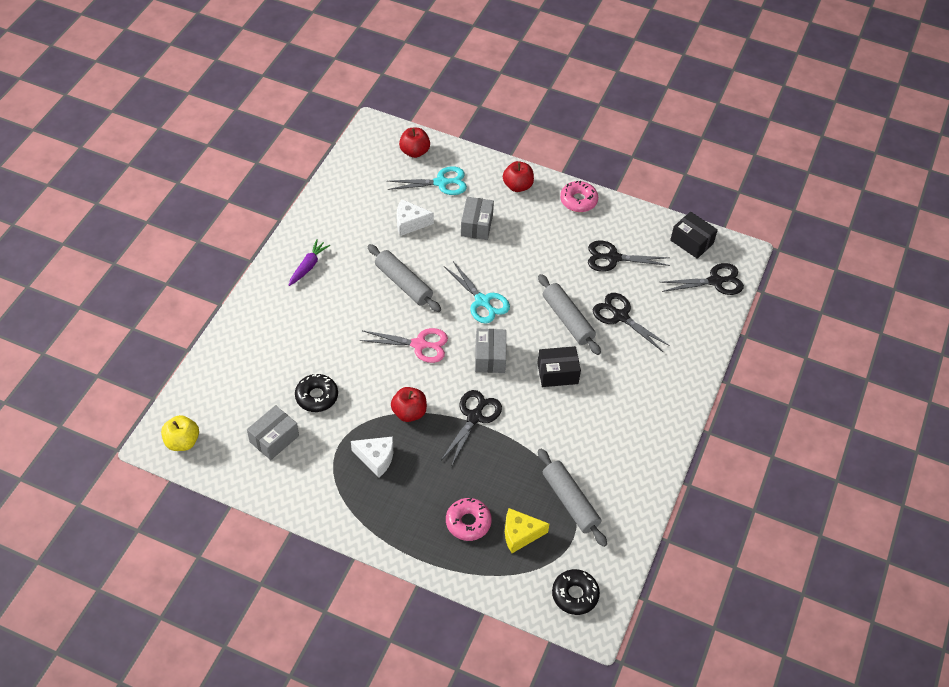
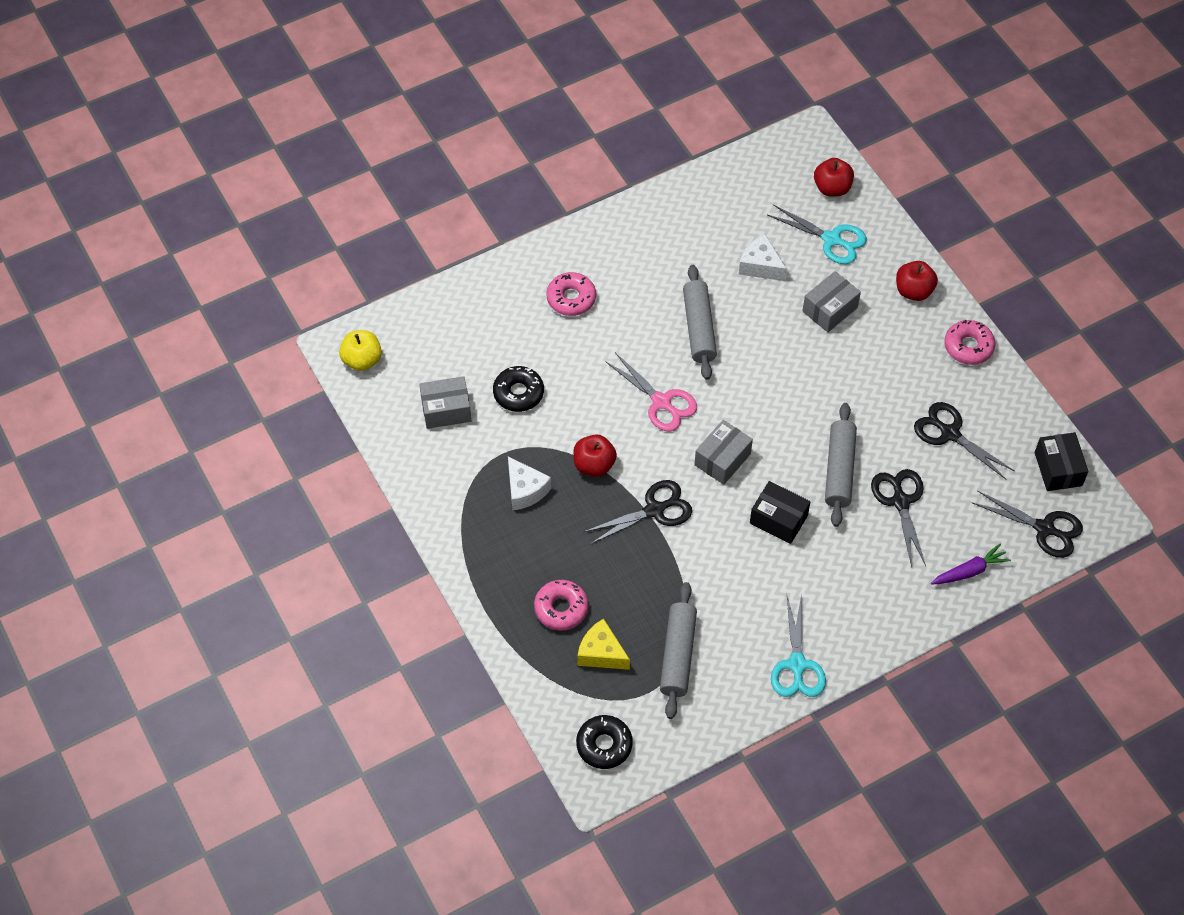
camera: 40 degrees right, 5 degrees up
purple carrot [289,240,330,286] -> purple carrot moved to [931,544,1011,585]
turquoise scissors [444,261,510,324] -> turquoise scissors moved to [771,594,826,697]
none -> pink donut [546,272,596,316]

